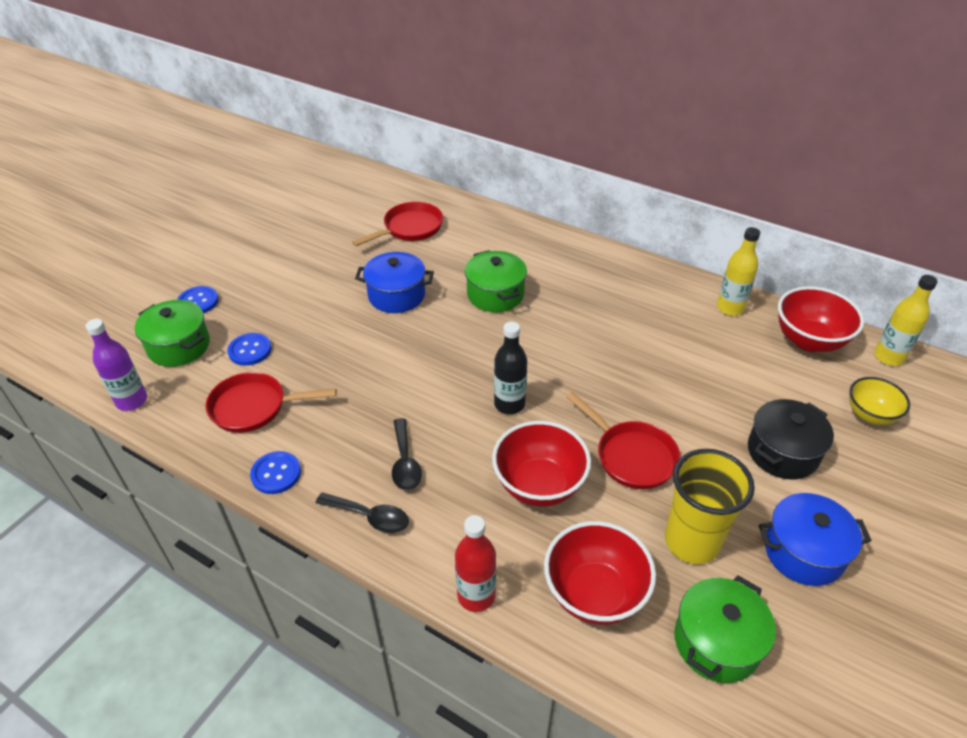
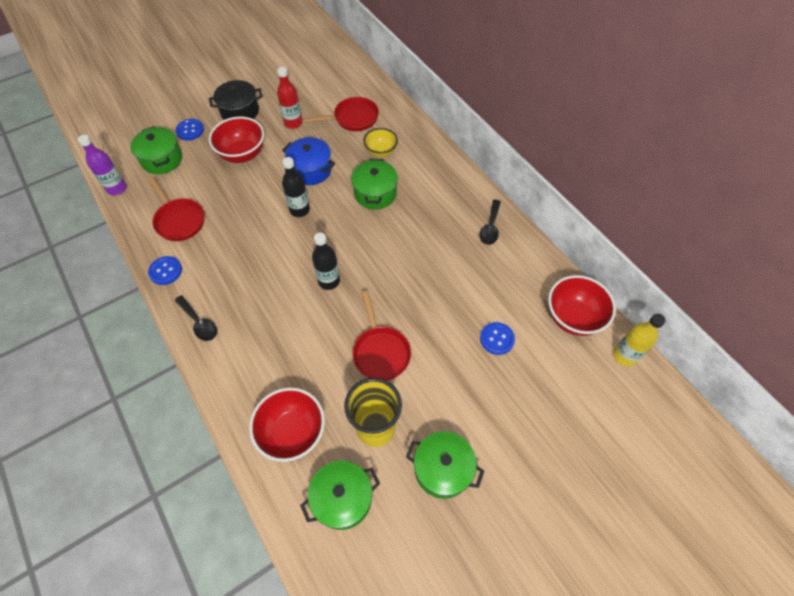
camera: 25 degrees right, 15 degrees up
red pan [205,372,337,433] -> red pan turned 150 degrees counterclockwise [148,177,204,241]
blue button [228,333,272,366] -> blue button moved to [480,322,515,355]
black spoon [392,418,422,490] -> black spoon moved to [480,200,501,245]
red bottle [455,515,496,612] -> red bottle moved to [277,67,302,129]
red bowl [492,421,591,507] -> red bowl moved to [209,116,264,163]
yellow bottle [717,227,760,316] -> none
black pot [748,399,834,480] -> black pot moved to [209,80,262,120]
blue pot [759,493,872,586] -> green pot [406,432,484,499]
yellow bowl [849,377,910,425] -> yellow bowl moved to [363,128,398,157]
none -> black bottle [282,157,310,217]

